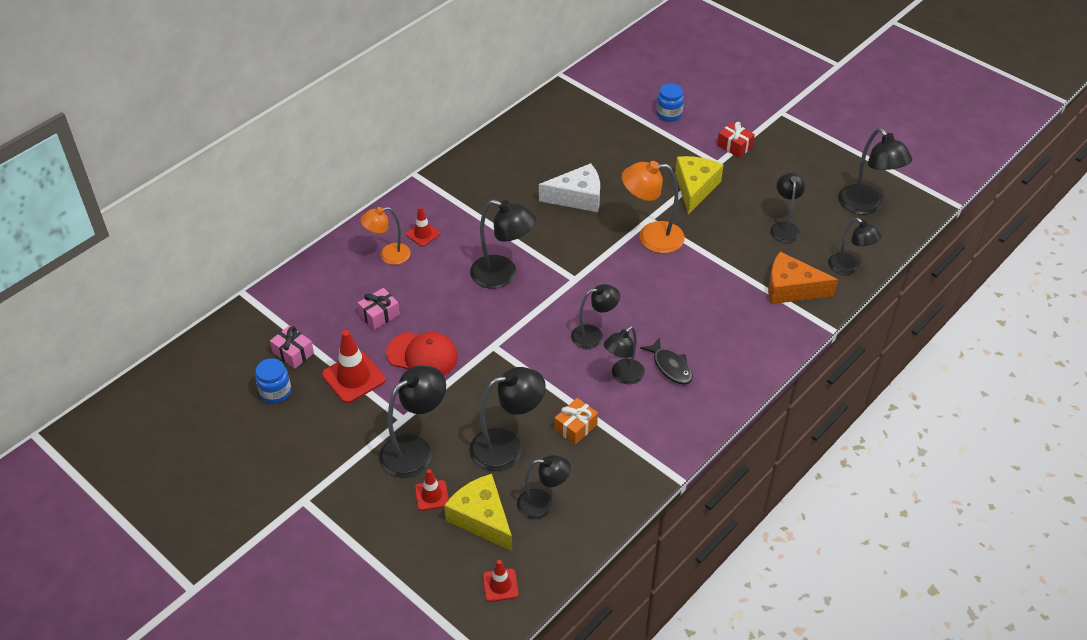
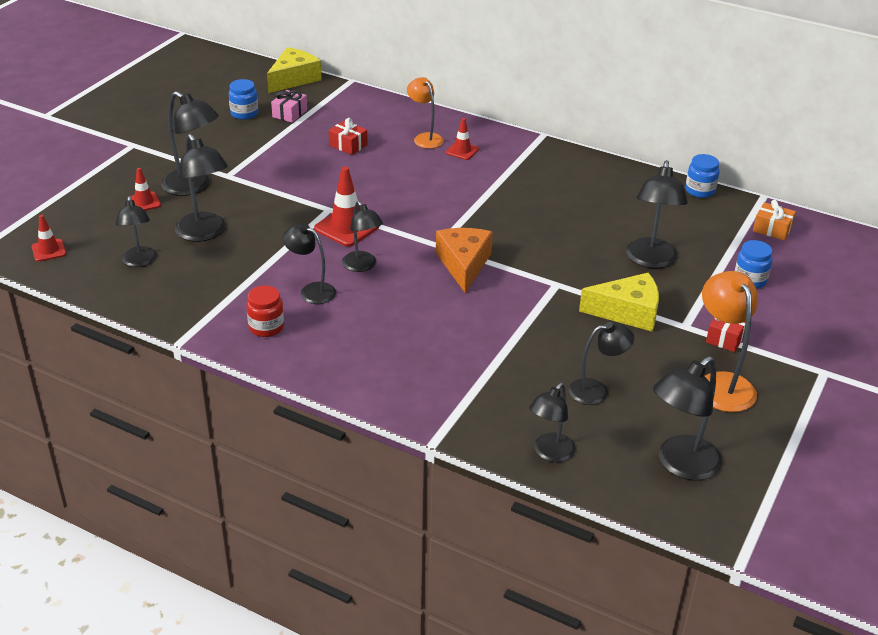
camera: 75 degrees right, 10 degrees down
red traffic cone [322,330,386,403] -> red traffic cone moved to [314,167,379,247]
pink gift [358,288,400,330] -> red gift [329,118,368,155]
red cap [386,332,458,376] -> none
yellow cheese [444,474,512,551] -> yellow cheese moved to [267,47,322,93]
black lamp [470,199,536,289] -> black lamp moved to [626,160,688,269]
white cheese [539,163,600,212] -> none
orange gift [554,398,598,445] -> orange gift moved to [753,200,796,241]
orange lamp [622,161,685,253] -> orange lamp moved to [702,271,758,412]
black fish [640,337,693,385] -> none
orange cheese [768,251,838,304] -> orange cheese moved to [436,228,493,293]
none -> red jar [246,285,284,337]
none -> blue jar [686,154,720,198]

